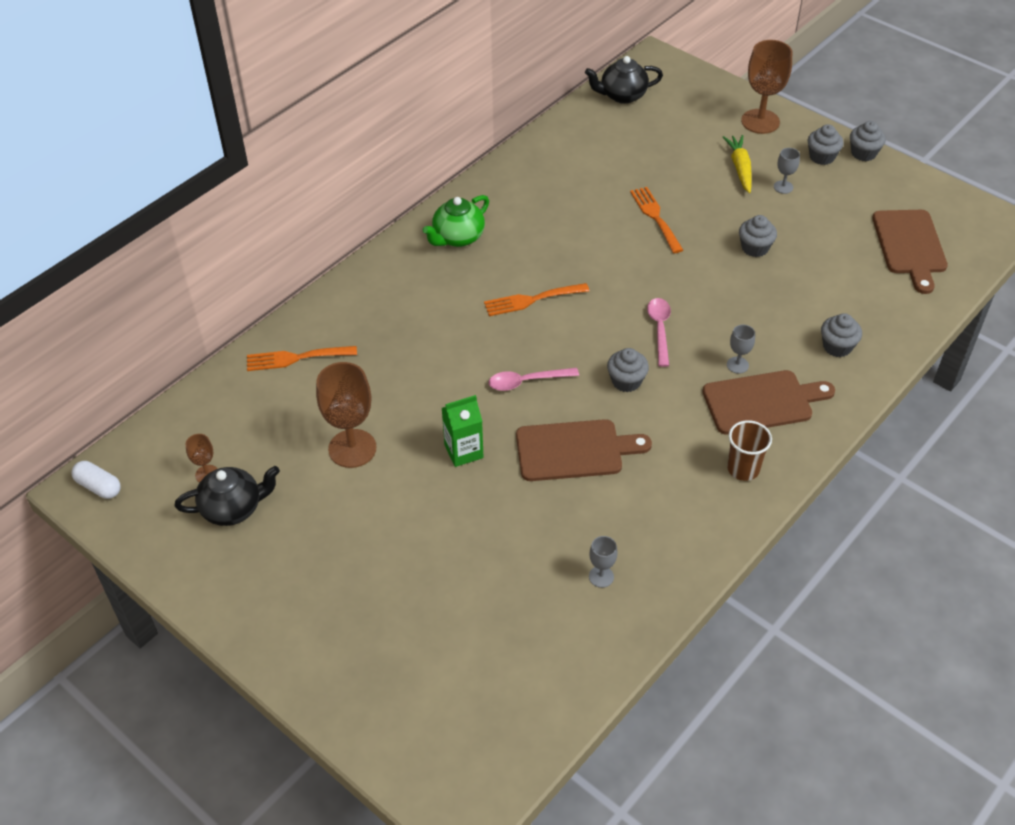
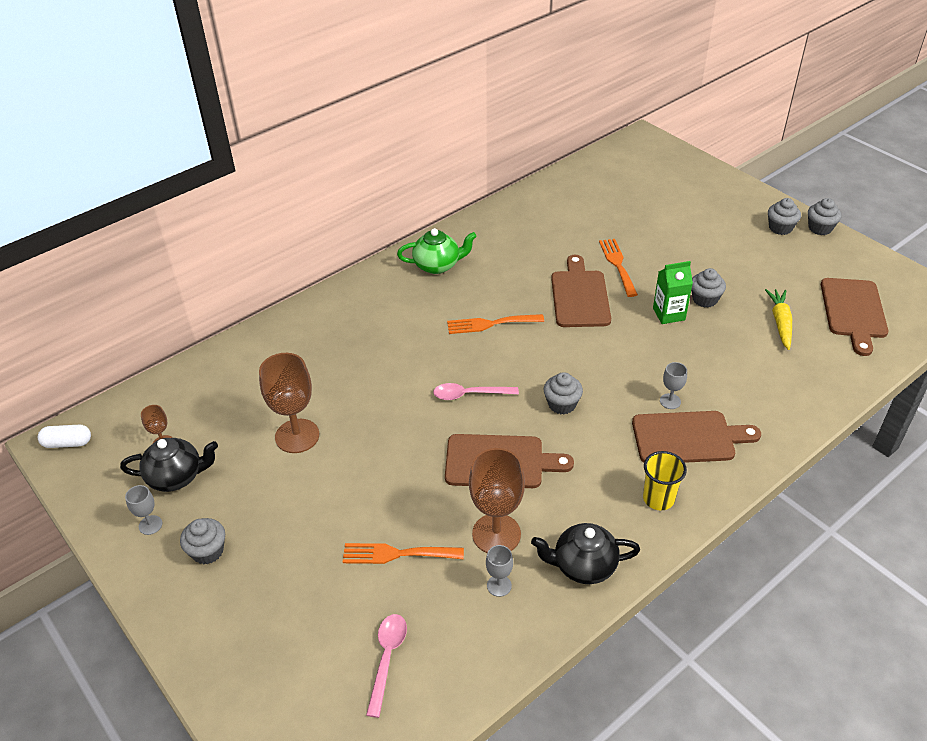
camera: 10 degrees right, 5 degrees down
white capsule [71,461,121,499] -> white capsule turned 45 degrees counterclockwise [38,425,91,448]
orange fork [247,346,357,371] -> orange fork moved to [343,543,464,564]
green teapot [423,195,489,247] -> green teapot turned 150 degrees counterclockwise [397,228,477,274]
green carton [442,395,484,467] -> green carton moved to [653,261,693,324]
black teapot [585,56,663,104] -> black teapot moved to [531,523,640,584]
pink spoon [647,298,671,367] -> pink spoon moved to [366,614,407,718]
yellow carrot [723,135,752,193] -> yellow carrot moved to [765,289,792,350]
brown cup [727,420,772,481] -> yellow cup [643,451,687,511]
brown goblet [741,40,792,134] -> brown goblet moved to [469,448,525,553]
grey goblet [774,148,800,194] -> grey goblet moved to [125,485,162,535]
grey cupcake [821,313,862,357] -> grey cupcake moved to [180,518,225,564]
none -> brown cutting board [551,255,611,327]

